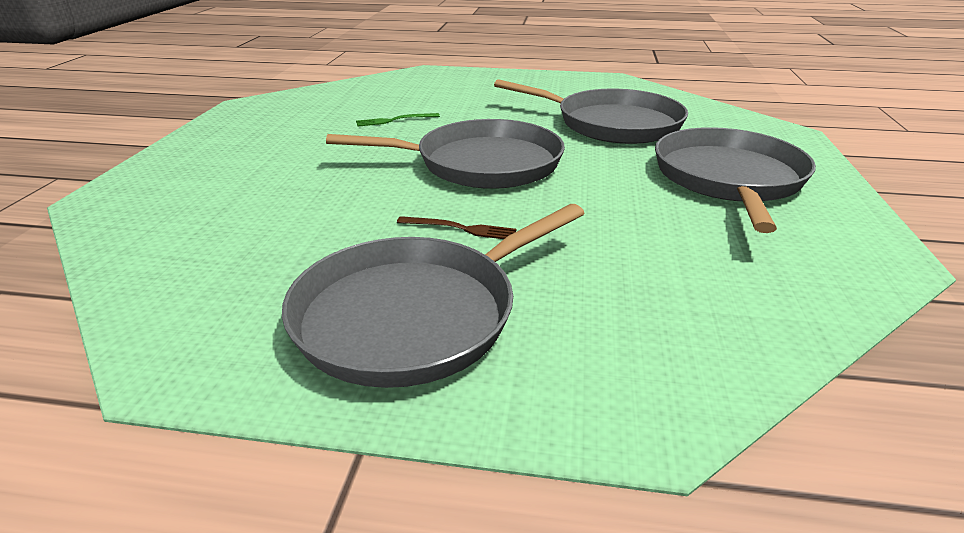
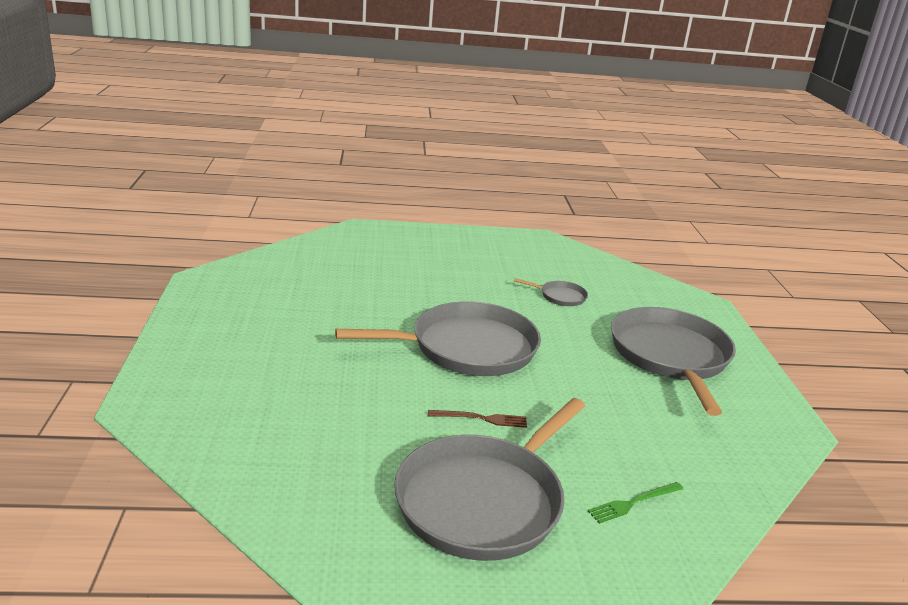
camera: 15 degrees left, 5 degrees down
green fork [356,113,440,127] -> green fork moved to [588,482,683,524]
grey pan [494,79,688,144] -> grey pan [514,278,588,306], size x0.42

